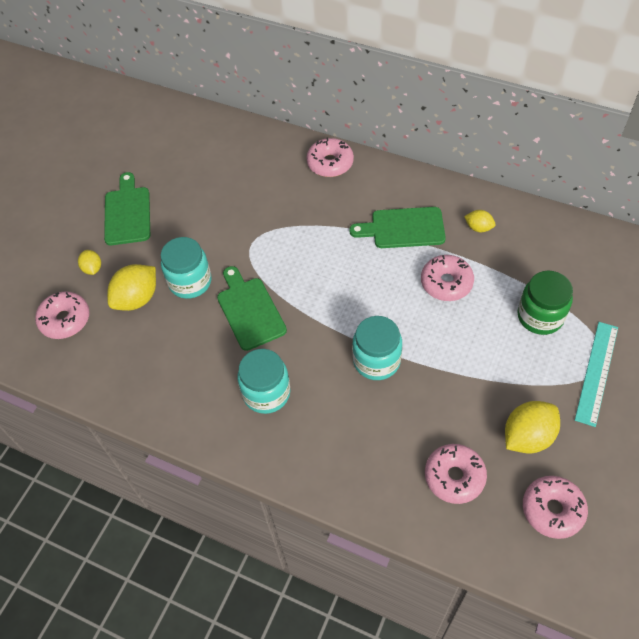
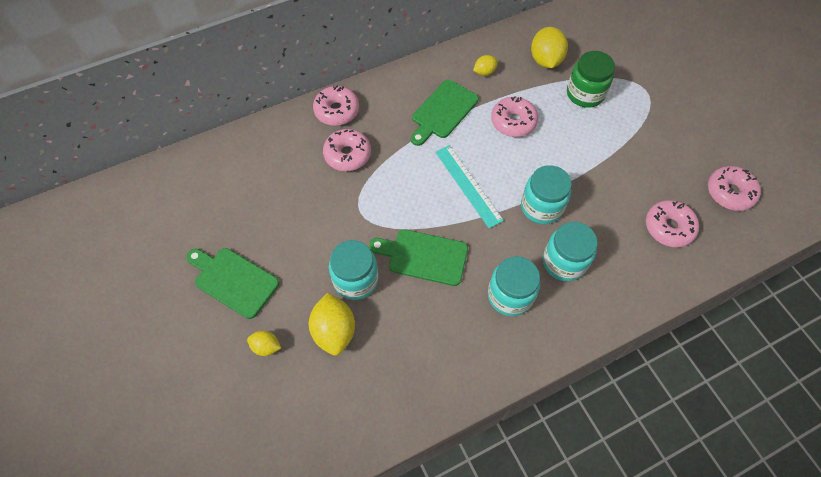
camera: 55 degrees left, 5 degrees up
pink donut [35,291,89,339] -> pink donut moved to [323,129,371,171]
yellow lemon [505,401,560,454] -> yellow lemon moved to [531,27,568,68]
turquoise ruler [575,322,618,427] -> turquoise ruler moved to [435,145,504,228]
none -> turquoise jar [543,222,598,281]

